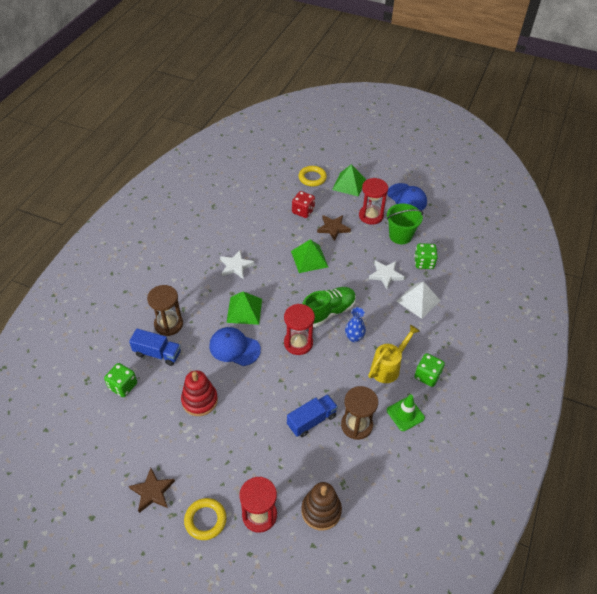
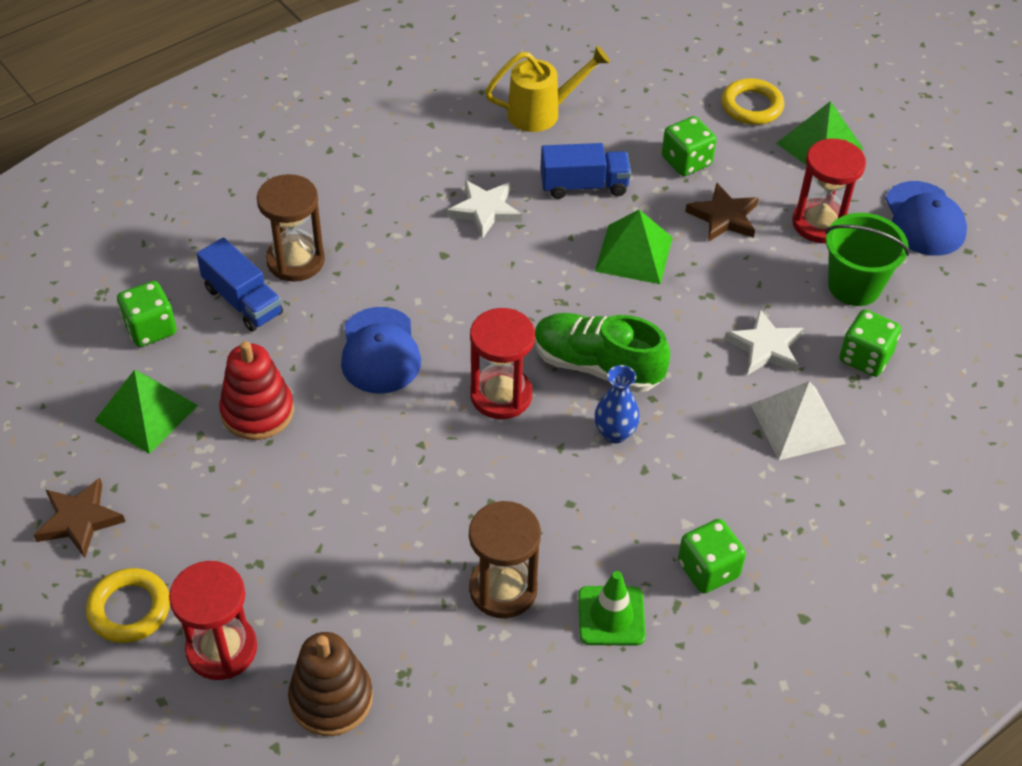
camera: 30 degrees right, 0 degrees up
blue cap [209,327,261,366] -> blue cap turned 150 degrees counterclockwise [341,307,421,393]
green pyramid [226,291,262,325] -> green pyramid moved to [94,370,198,454]
blue truck [287,394,338,437] -> blue truck moved to [540,143,631,199]
red dice [292,191,315,218] -> green dice [662,116,716,176]
green shoe [302,287,356,327] -> green shoe turned 150 degrees counterclockwise [534,313,670,393]
yellow watering can [368,324,420,383] -> yellow watering can moved to [485,46,610,132]

